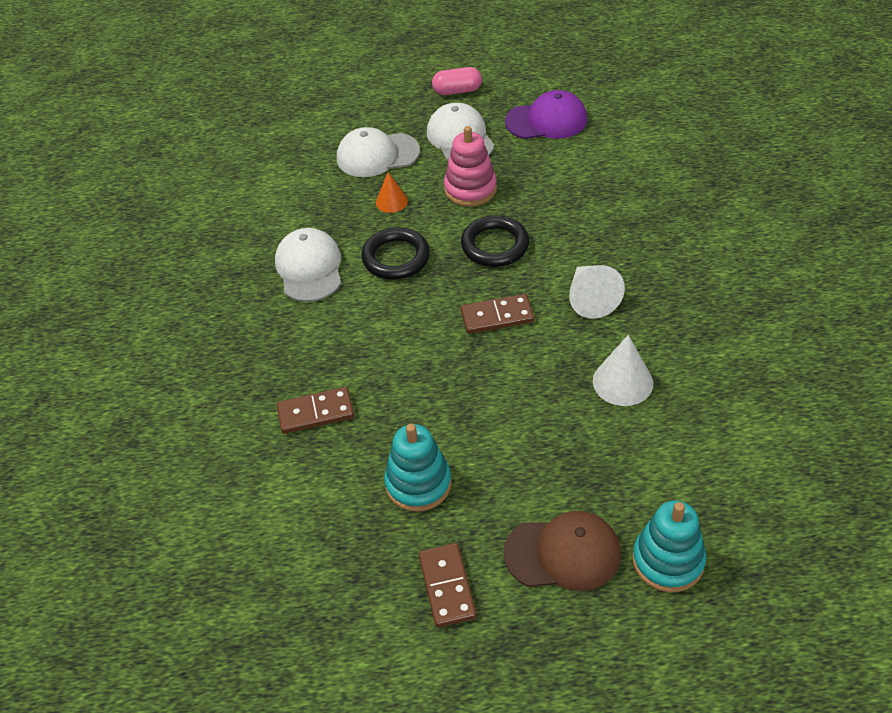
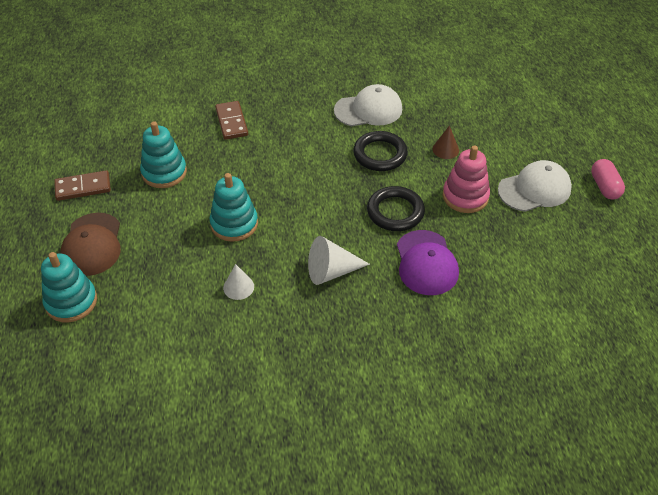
camera: 85 degrees right, 0 degrees up
white cap [337,127,420,177] -> none
orange cone [376,172,408,213] -> brown cone [432,125,459,159]
brown domino [461,294,534,334] -> none
purple cap [505,90,587,139] -> purple cap moved to [397,230,459,295]
white cone [593,335,653,406] -> white cone [223,264,254,300], size x0.64
none -> turquoise stacking toy [210,173,258,242]

